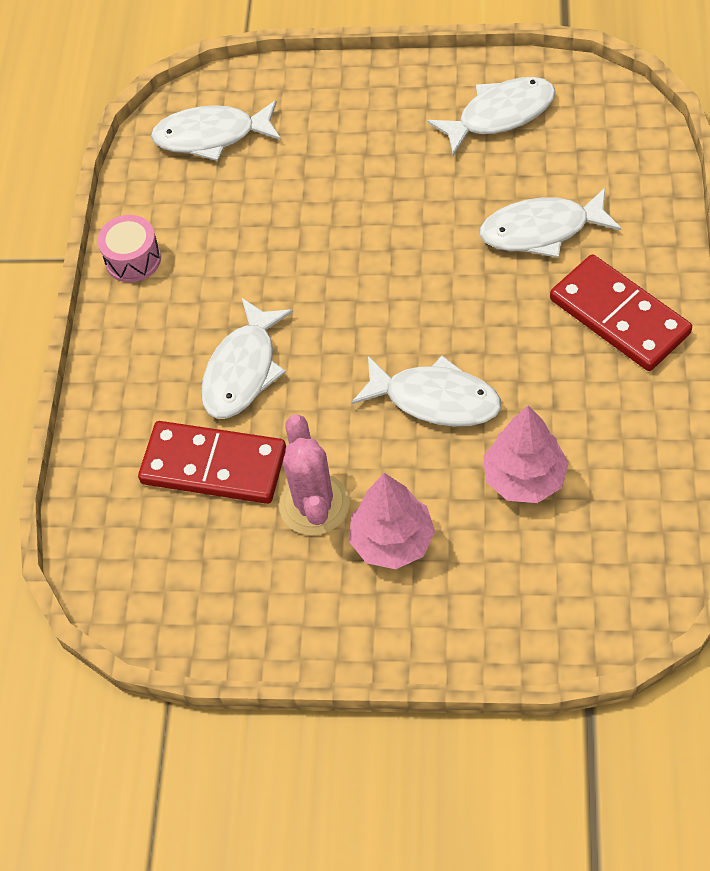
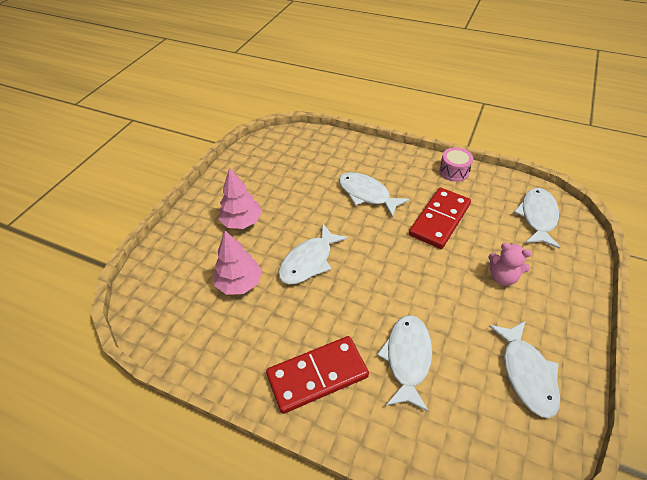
camera: 105 degrees right, 10 degrees down
red domino [138,421,286,504] -> red domino moved to [409,188,471,249]
pink cactus [279,414,350,536] -> none
none -> pink teddy bear [488,243,532,286]

